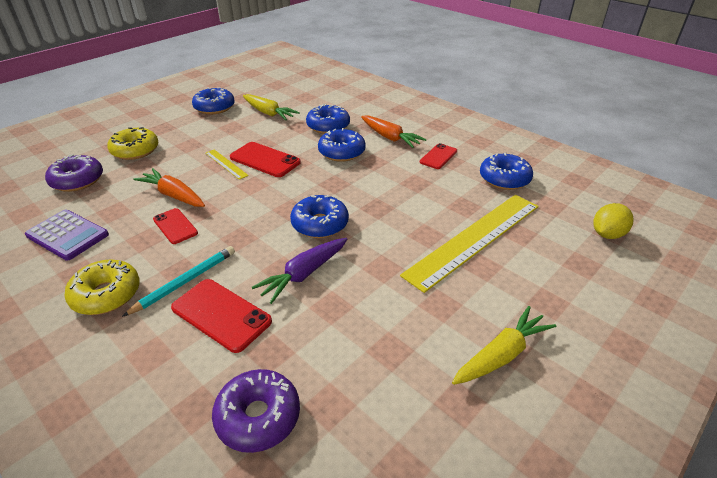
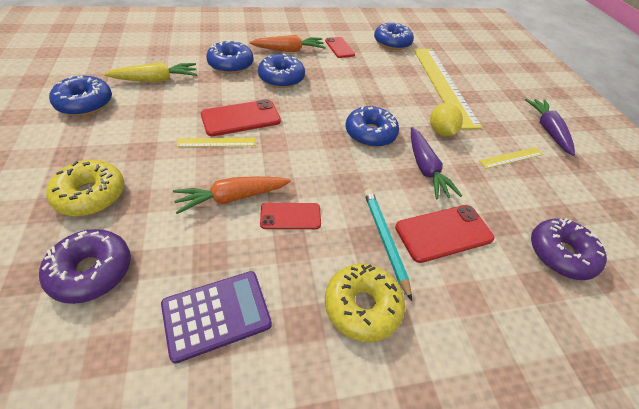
camera: 60 degrees left, 10 degrees up
yellow carrot [452,306,557,385] -> purple carrot [525,99,575,156]
yellow lemon [593,203,634,239] -> yellow lemon moved to [430,103,463,137]
none -> yellow ruler [479,147,543,169]

